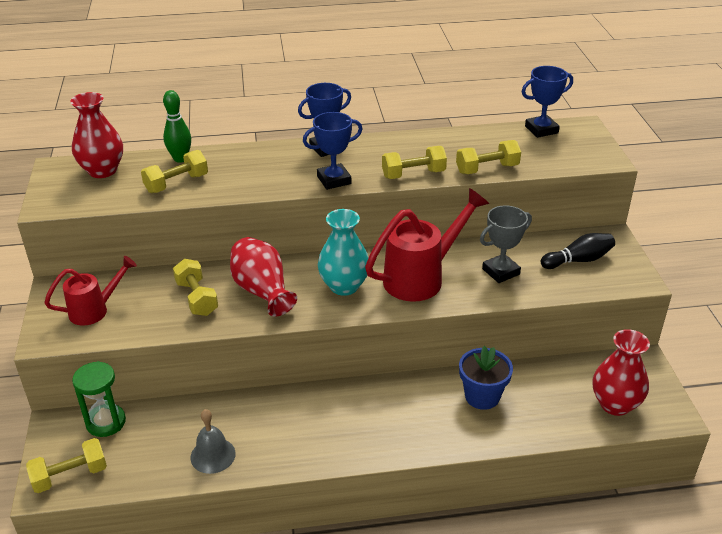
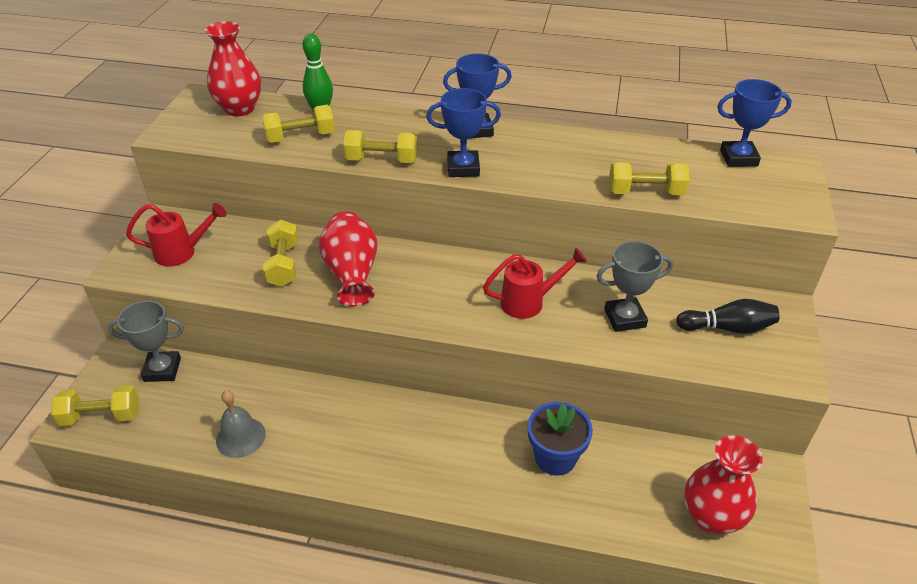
camera: 20 degrees right, 5 degrees up
green hourglass [72,361,126,437] -> grey trophy [108,301,184,382]
turquoise vase [318,209,369,296] -> none
red watering can [365,188,489,302] -> red watering can [483,248,587,319], size x0.61
yellow dumbbell [382,146,447,179] -> yellow dumbbell moved to [343,130,418,163]

